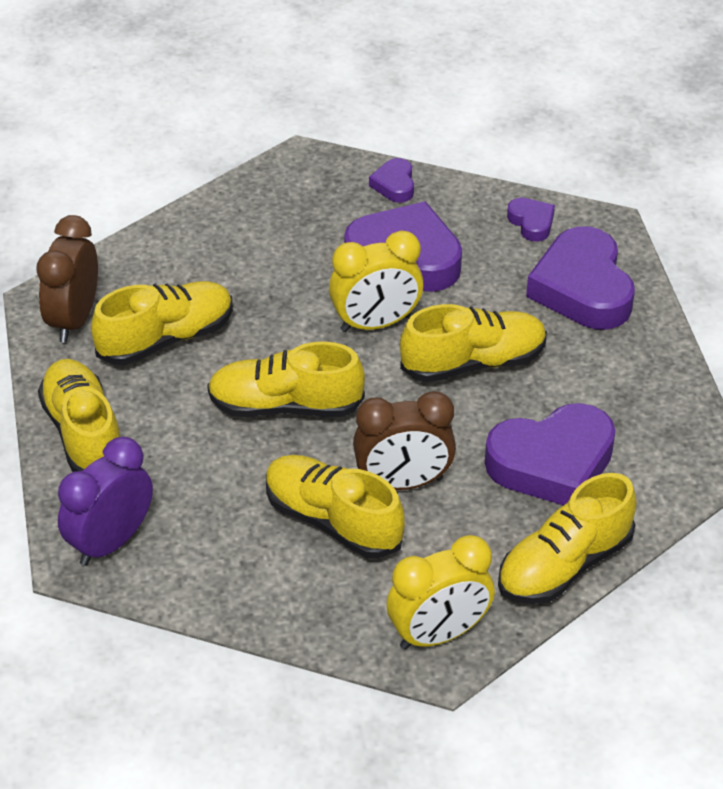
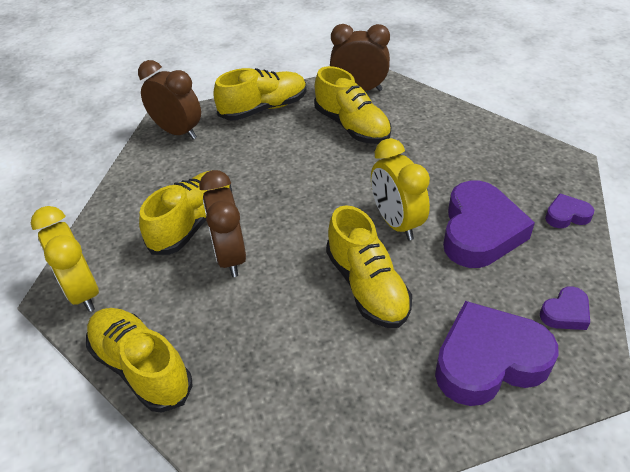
camera: 85 degrees right, 0 degrees up
purple clock [58,437,153,566] -> brown clock [138,60,201,139]
yellow shoe [207,342,365,417] -> none
purple heart [485,403,616,505] -> none

